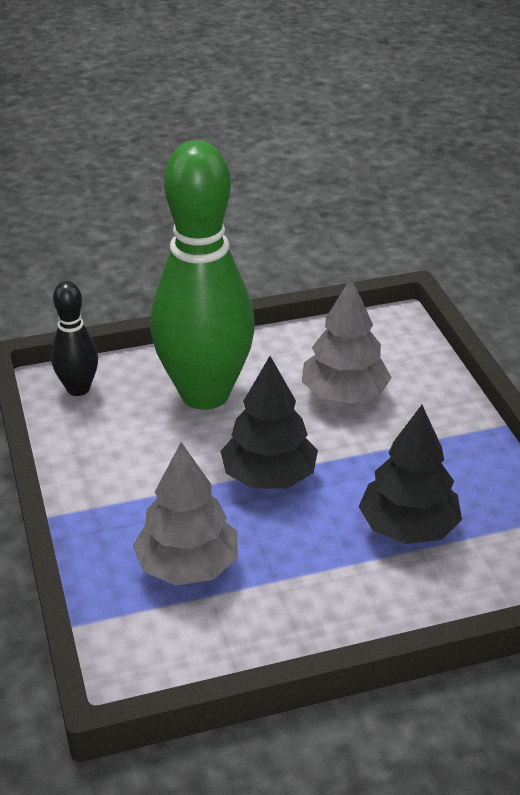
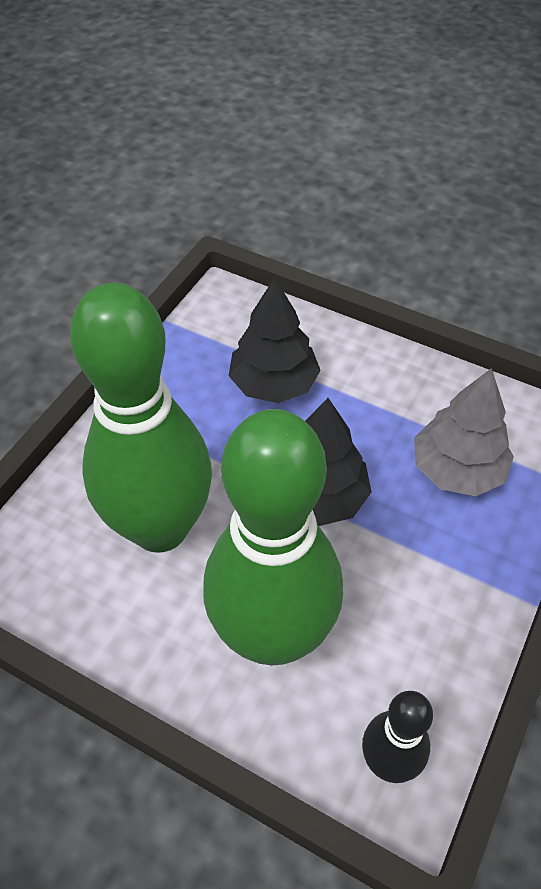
camera: 135 degrees left, 15 degrees up
grey tree [302,277,392,404] -> green bowling pin [70,283,212,553]

